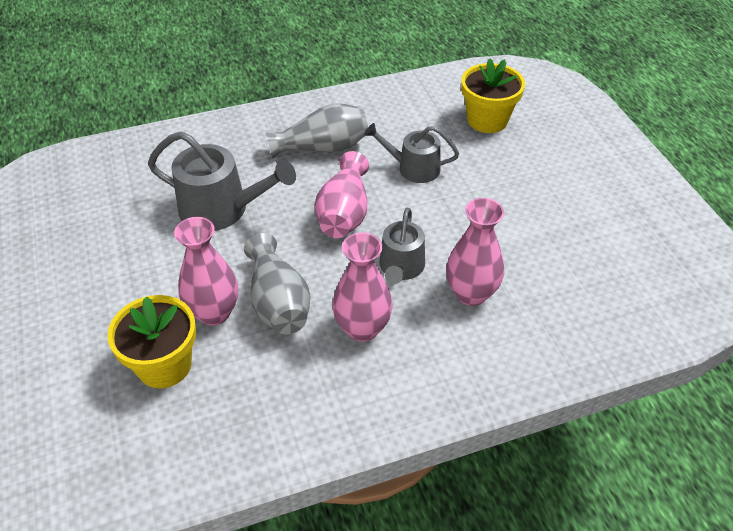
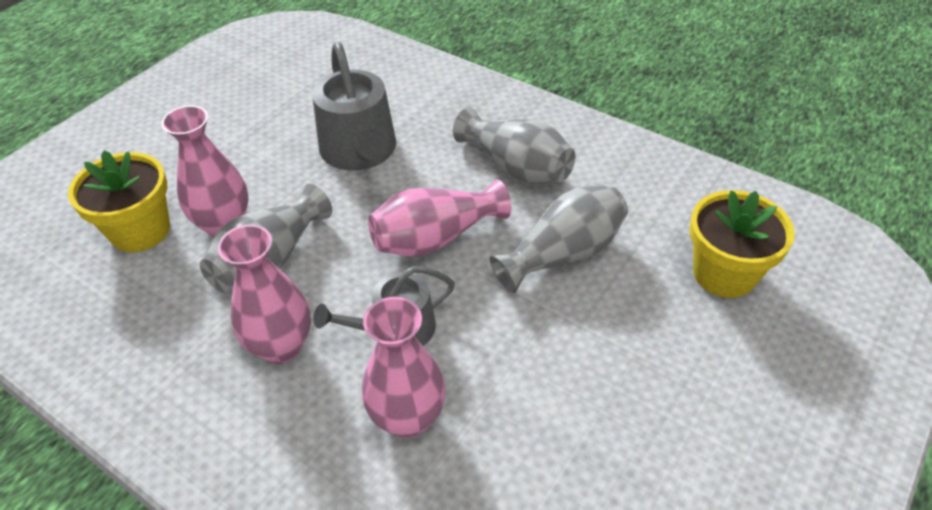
camera: 55 degrees right, 0 degrees up
grey watering can [364,123,459,183] -> grey vase [490,184,628,293]

